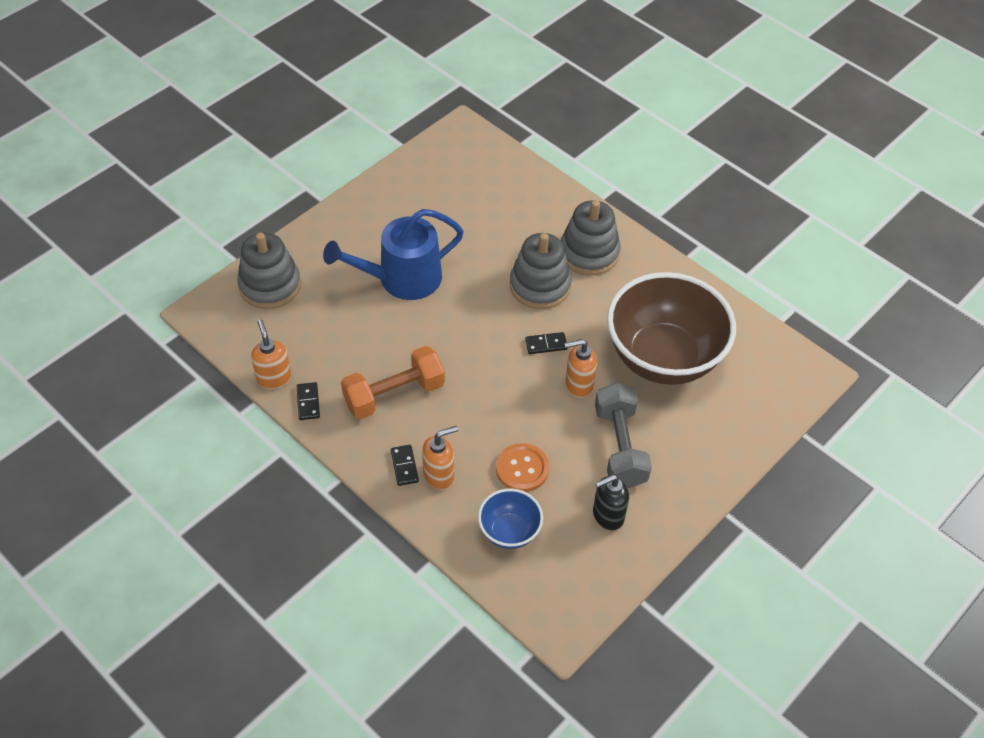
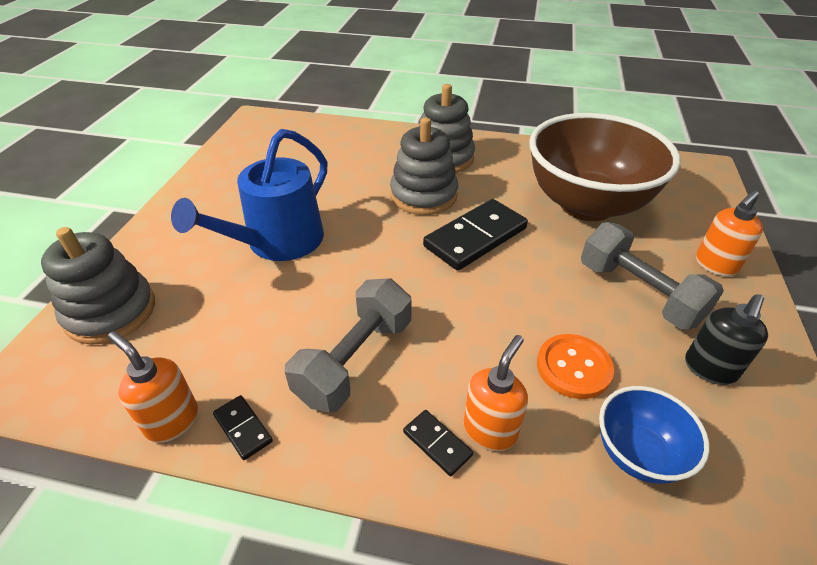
camera: 30 degrees left, 10 degrees down
orange dumbbell [341,346,445,419] -> grey dumbbell [285,278,411,413]
black domino [525,332,568,354] -> black domino [423,199,528,271], size x2.16
orange soap dispenser [564,339,597,398] -> orange soap dispenser moved to [696,190,763,277]

